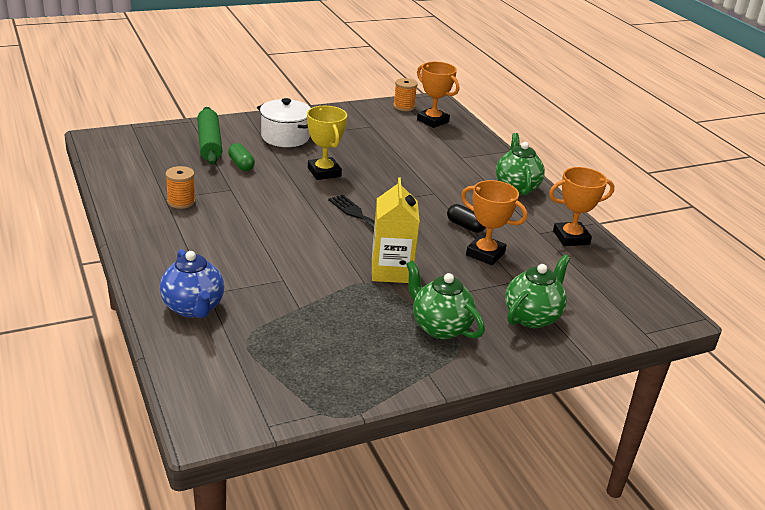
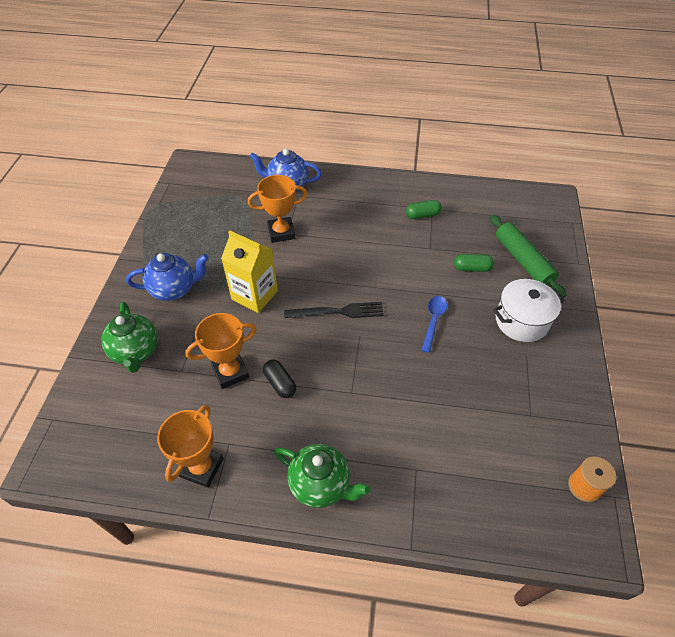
camera: 125 degrees right, 20 degrees up
orange spool [165,166,196,209] -> green capsule [406,200,442,219]
green rolling pin [197,107,222,165] -> green rolling pin turned 45 degrees clockwise [490,215,566,298]
yellow trophy [307,106,347,180] -> blue spoon [421,296,447,353]
green teapot [406,260,485,339] -> blue teapot [126,253,209,301]
orange trophy [417,62,459,128] -> orange trophy moved to [248,175,307,243]
black capsule [447,204,486,233] -> black capsule turned 75 degrees clockwise [263,360,296,398]

